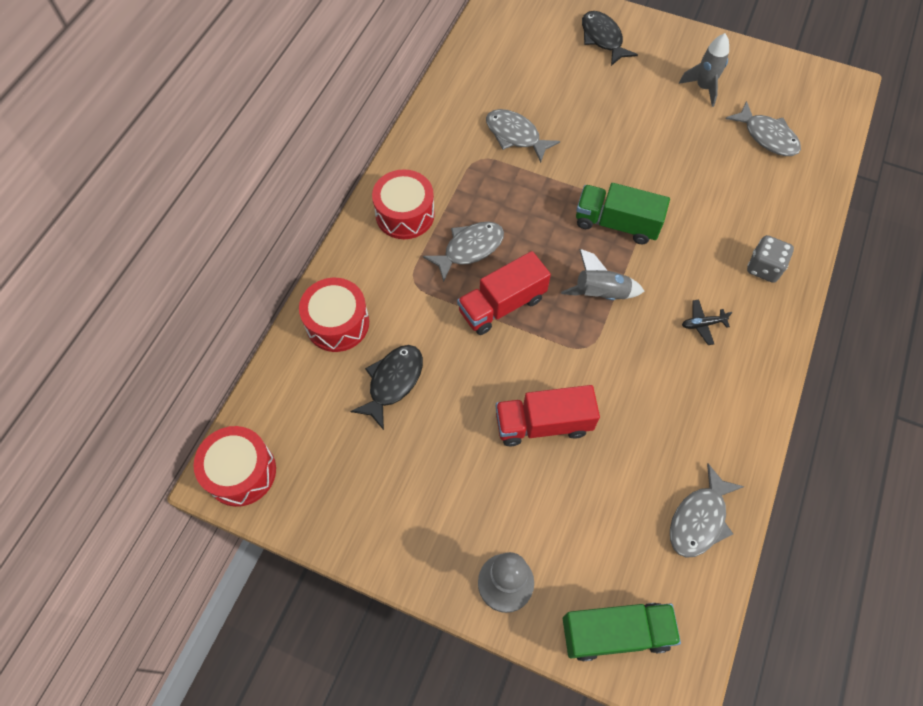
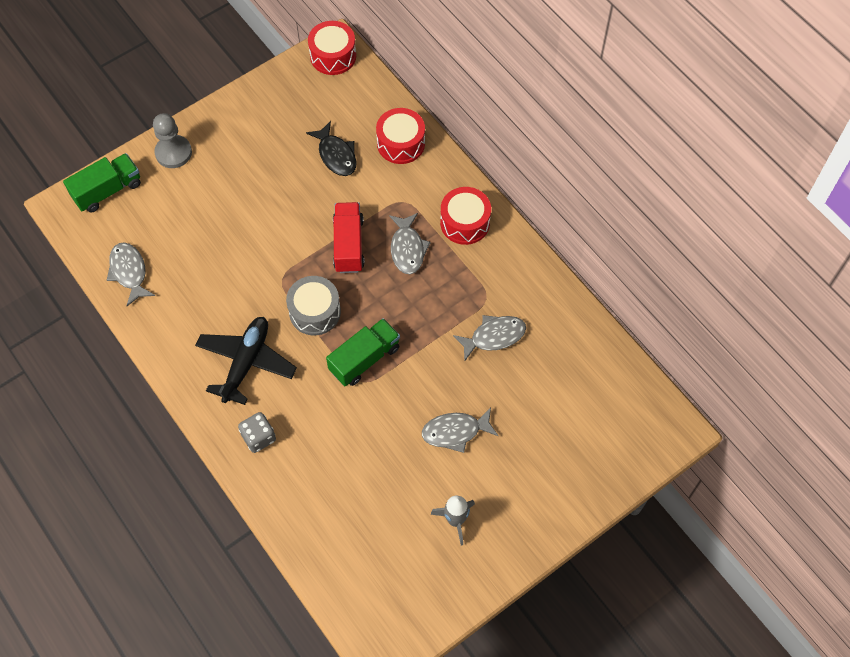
camera: 120 degrees right, 0 degrees up
red truck [495,385,600,446] -> none
grey rocket [561,249,645,300] -> grey drum [286,276,341,335]
green truck [563,603,681,661] -> green truck turned 150 degrees counterclockwise [63,153,141,213]
black fish [582,11,638,66] -> none
black plane [682,300,732,345] -> black plane [195,317,297,405], size x2.47
grey fish [725,101,801,156] -> grey fish moved to [422,407,498,453]

